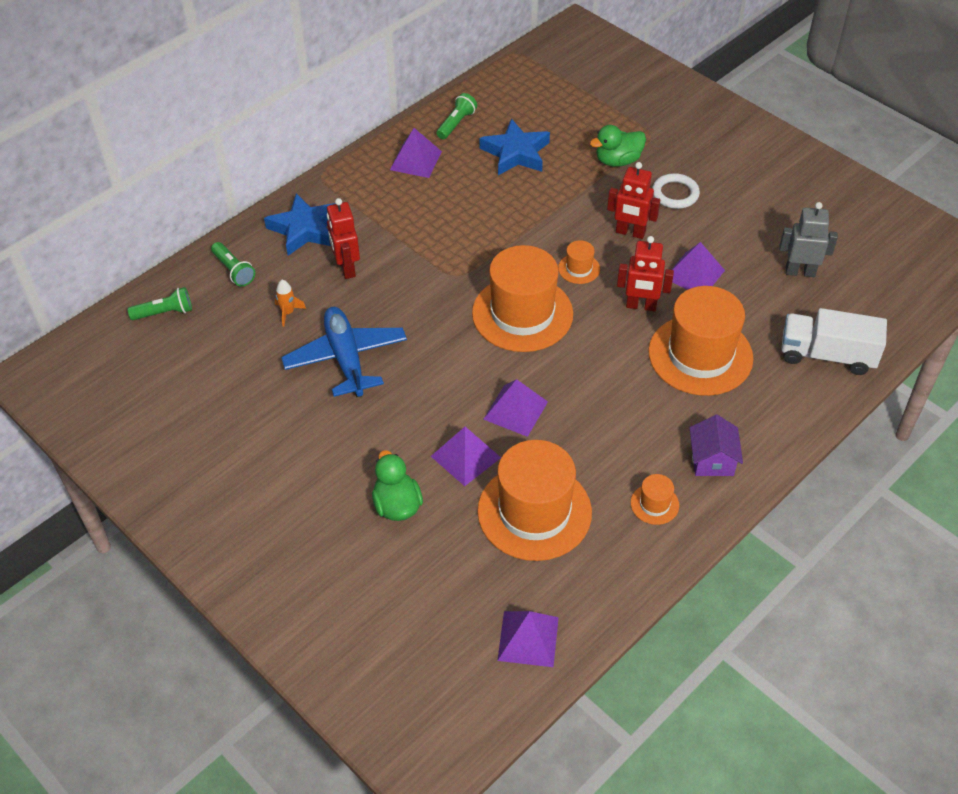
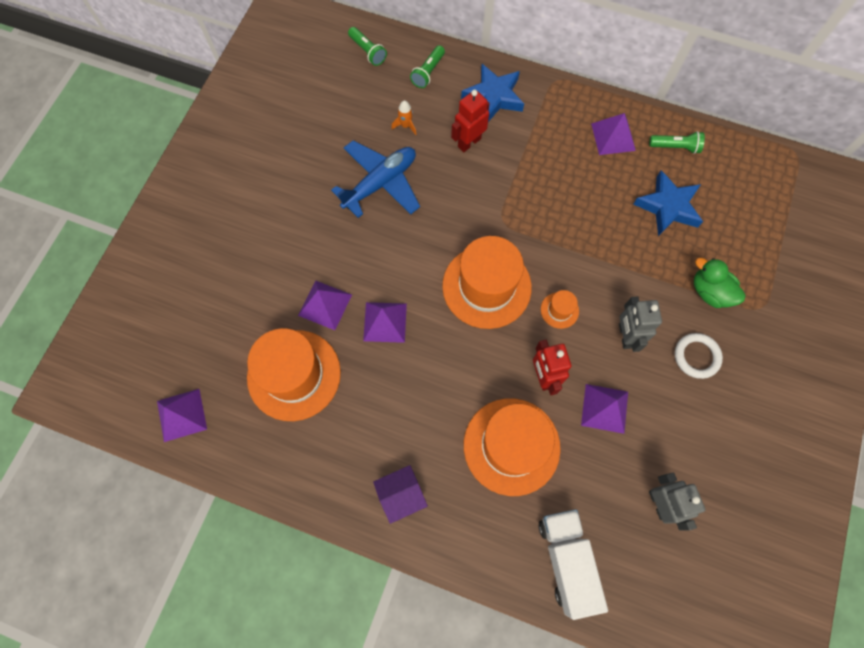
camera: 65 degrees right, 20 degrees up
green duck [372,450,423,521] -> none
red robot [607,162,660,239] -> grey robot [619,296,662,352]
orange hat [631,474,679,525] -> none

